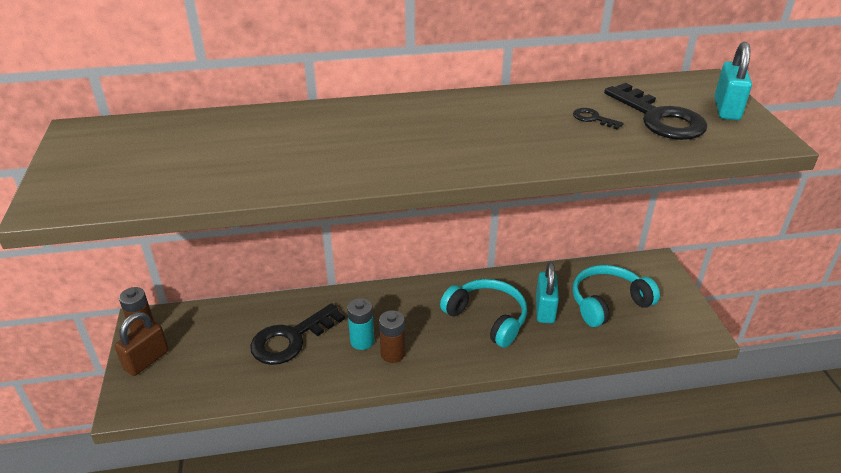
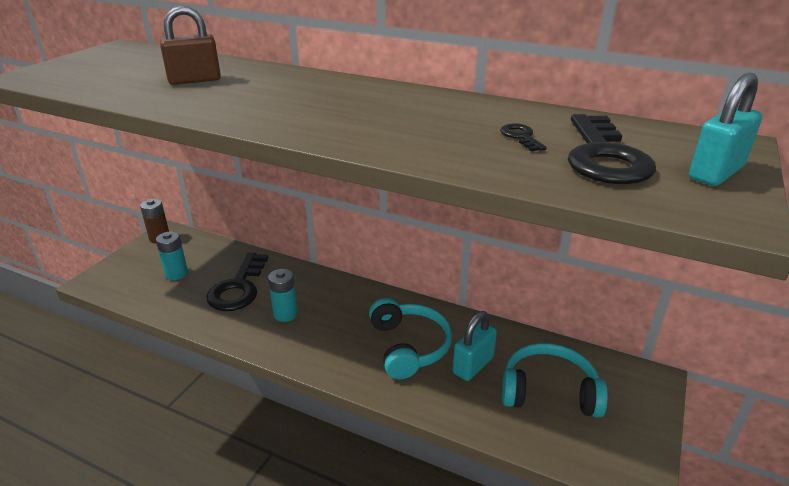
camera: 35 degrees right, 5 degrees down
brown padlock [115,312,169,376] -> brown padlock moved to [160,6,221,85]
black key [250,303,345,365] -> black key turned 75 degrees counterclockwise [207,253,268,311]
brown battery [379,310,405,363] -> none
none -> turquoise battery [156,231,188,280]

